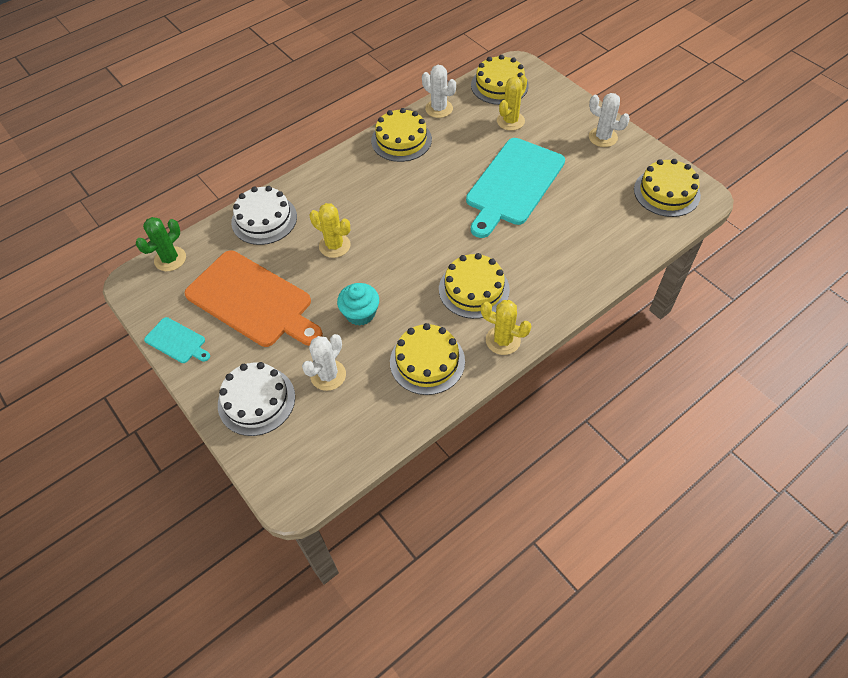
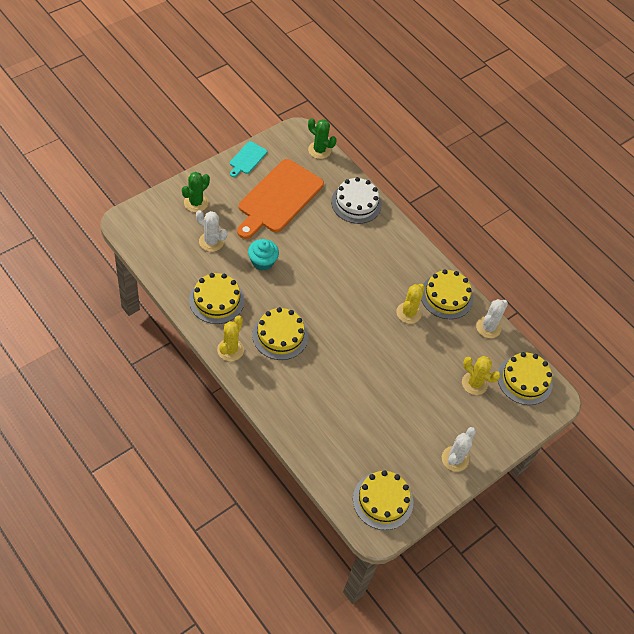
camera: 80 degrees right, 0 degrees up
white cake [218,362,295,436] -> green cactus [182,172,210,212]
yellow cactus [310,203,351,258] -> yellow cactus moved to [396,284,425,324]
turquoise cutting board [466,138,565,238] -> none

